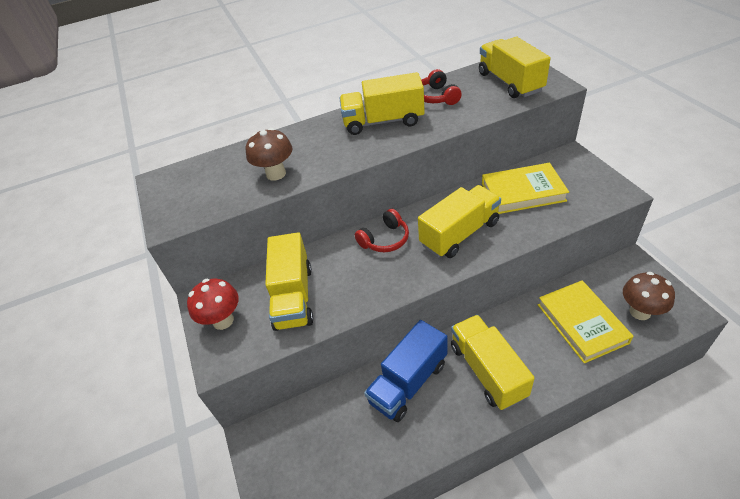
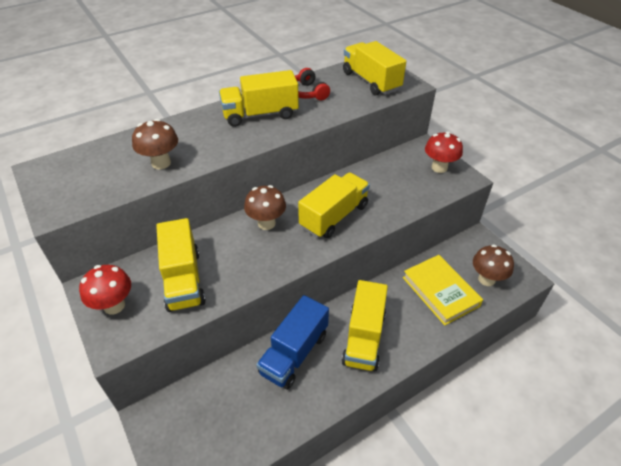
camera: 15 degrees left, 0 degrees up
red headphones [355,209,409,252] -> brown mushroom [244,185,286,230]
yellow truck [451,315,535,410] -> yellow truck turned 135 degrees counterclockwise [342,280,388,371]
yellow book [482,163,569,214] -> none
none -> red mushroom [425,132,463,173]

